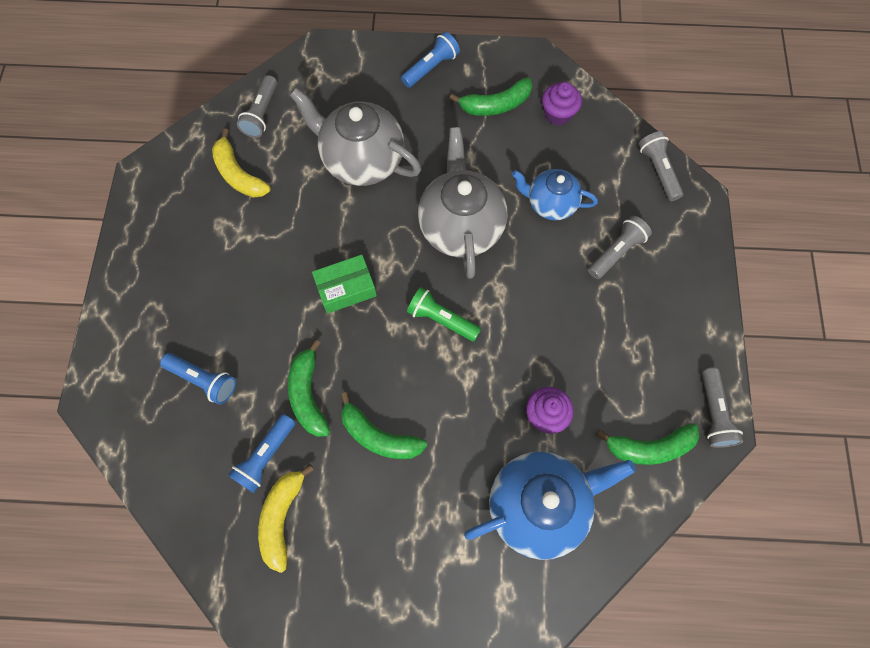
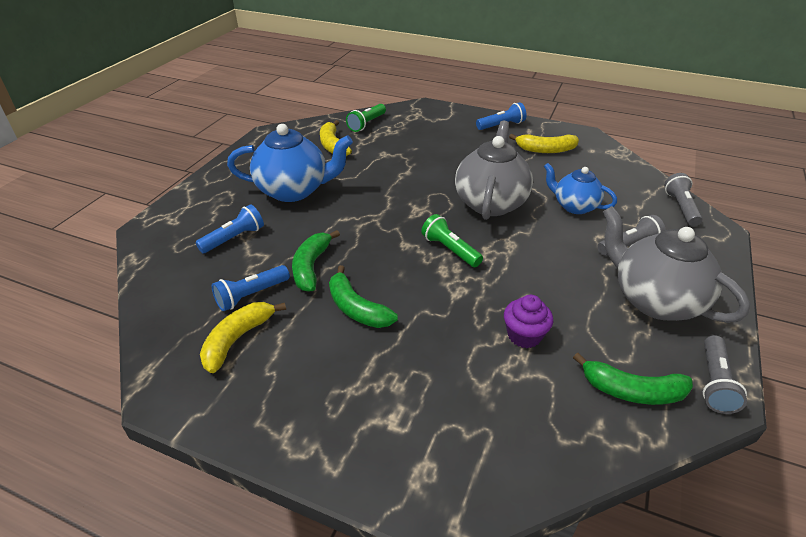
camera: 20 degrees right, 30 degrees down
blue flashlight [160,353,236,405] -> blue flashlight turned 90 degrees counterclockwise [195,204,264,253]
grey flashlight [237,75,277,138] -> green flashlight [346,104,386,132]
grey teapot [290,88,421,186] -> grey teapot moved to [603,206,750,323]
green box [312,254,377,314] -> none
green banana [450,78,533,116] -> yellow banana [509,134,579,153]
blue teapot [464,452,636,560] -> blue teapot moved to [227,124,353,202]
purple cupcake [542,82,582,126] -> none

